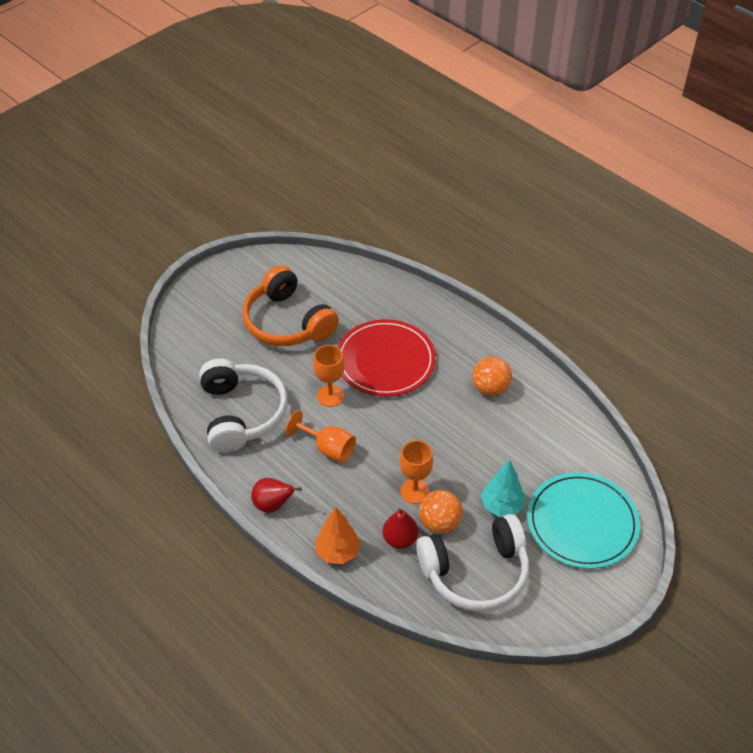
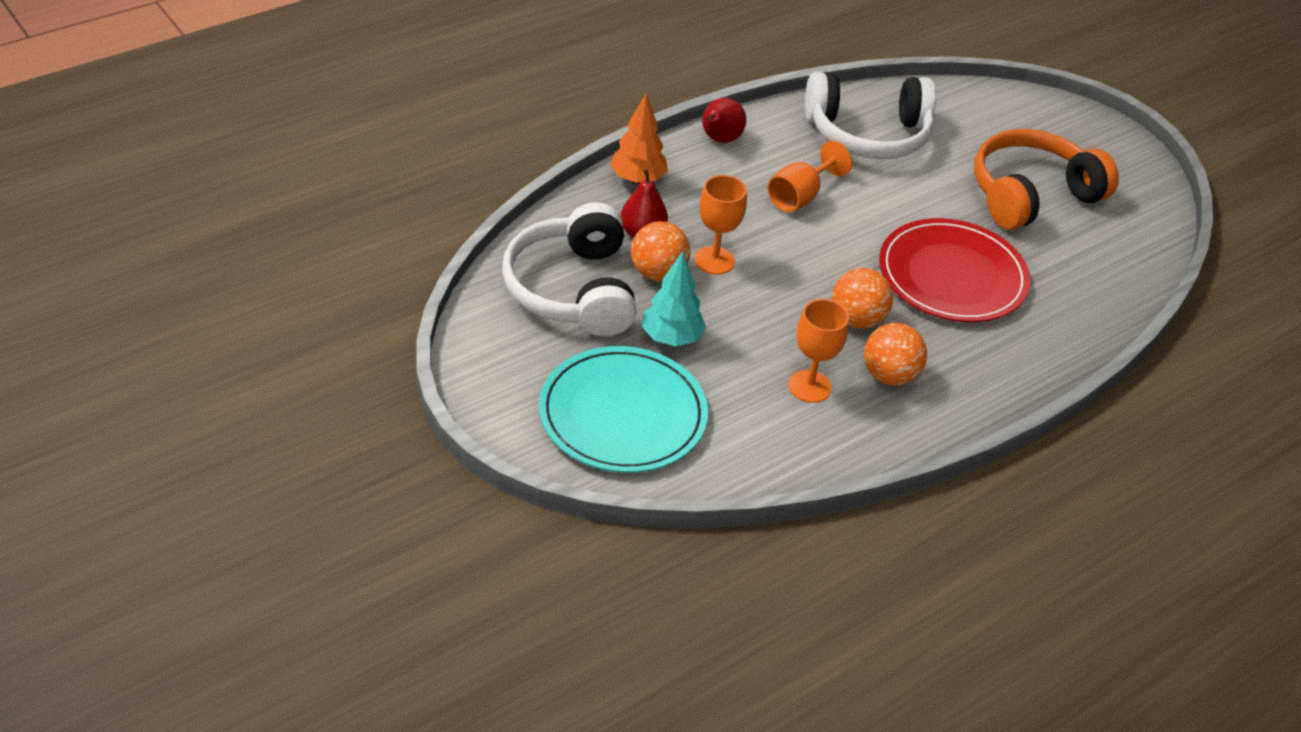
camera: 95 degrees right, 5 degrees down
orange goblet [313,345,345,407] -> orange goblet moved to [788,299,849,403]
none -> orange ball [832,268,893,328]

